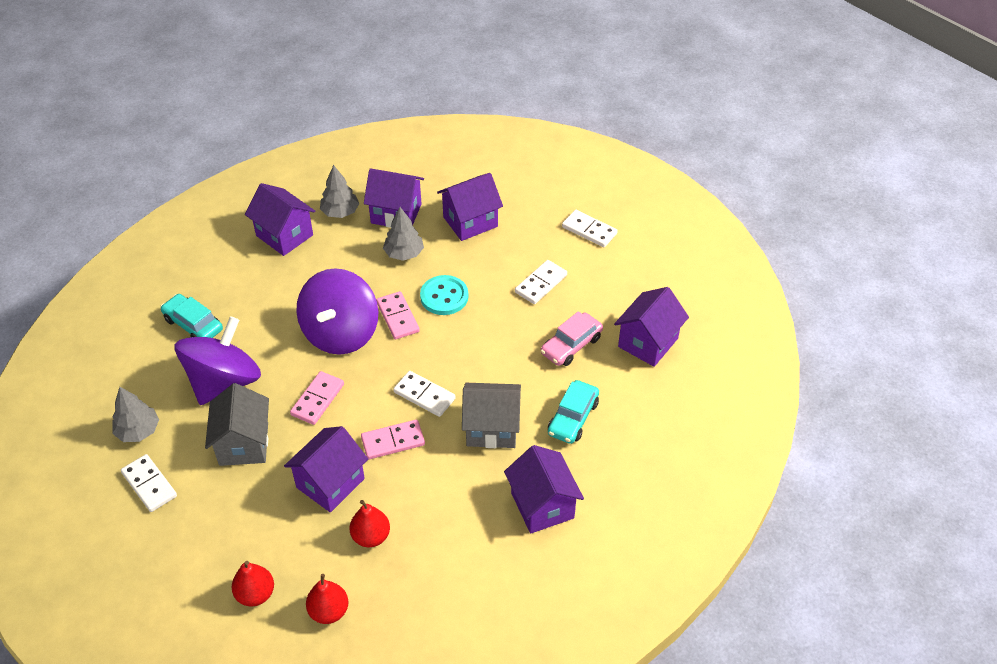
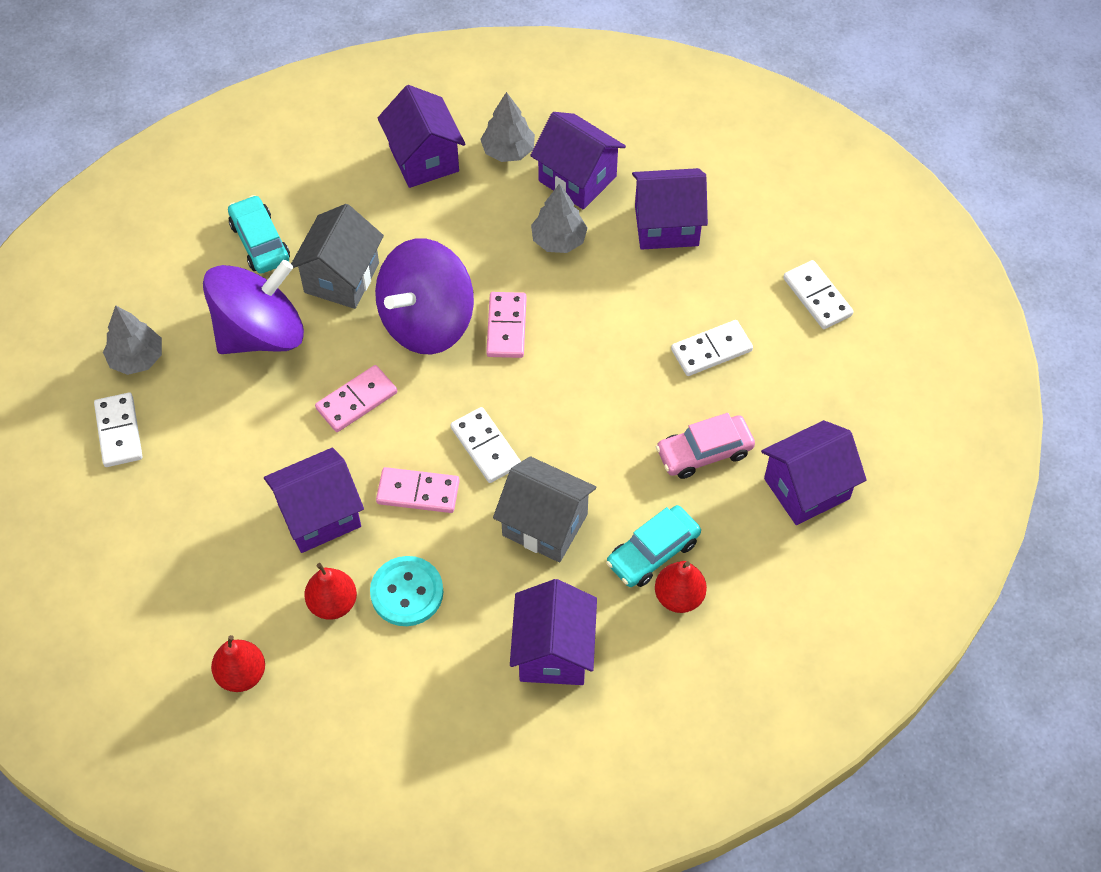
camera: 25 degrees right, 10 degrees up
grey house [205,383,269,466] -> grey house moved to [291,204,384,309]
red pear [232,561,274,607] -> red pear moved to [655,561,707,613]
turquoise button [420,275,468,315] -> turquoise button moved to [370,556,444,626]

